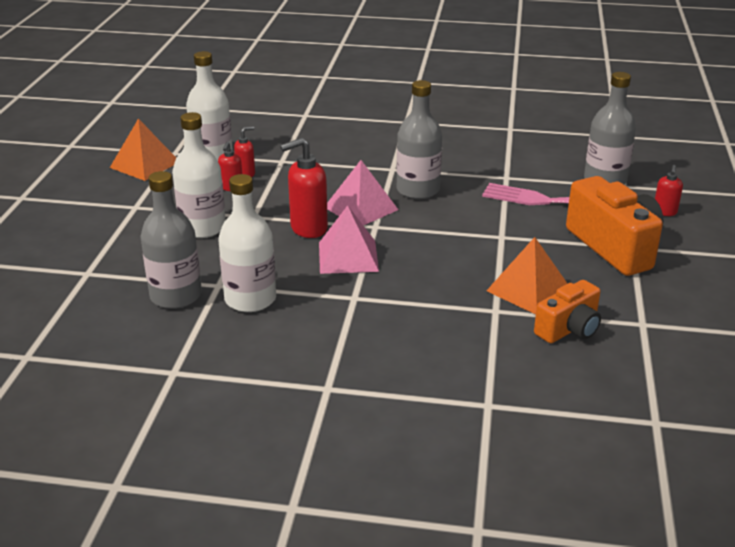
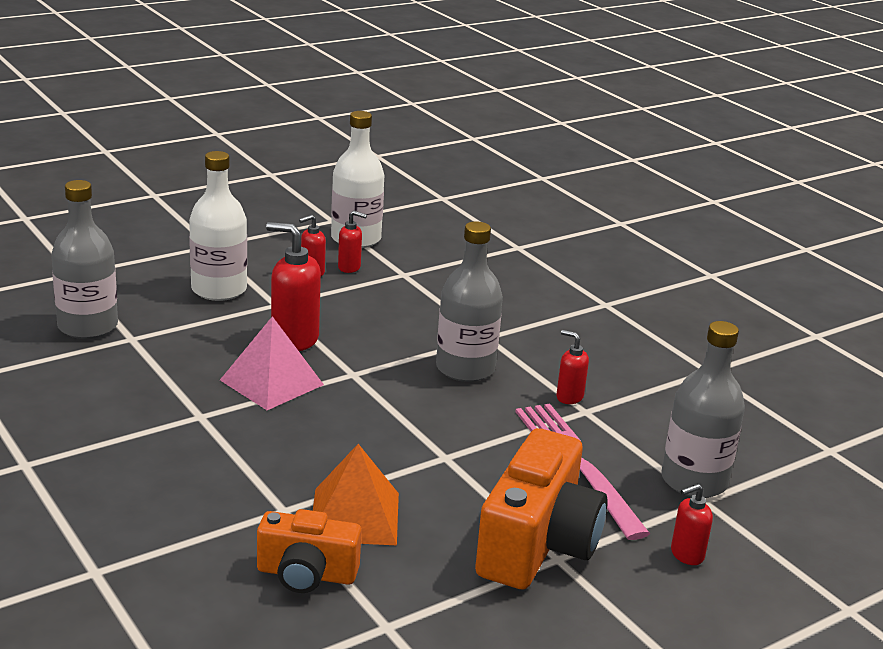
camera: 45 degrees right, 5 degrees down
orange pyramid [110,118,176,181] -> none
white bottle [218,174,276,312] -> none
pink pyramid [327,160,398,225] -> none
none -> red soap dispenser [556,330,589,404]

